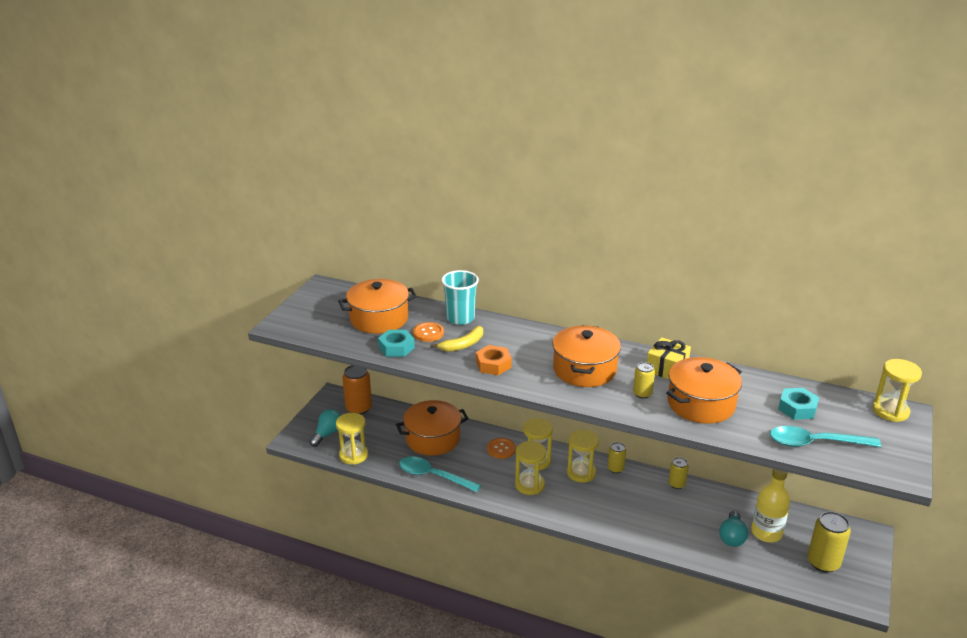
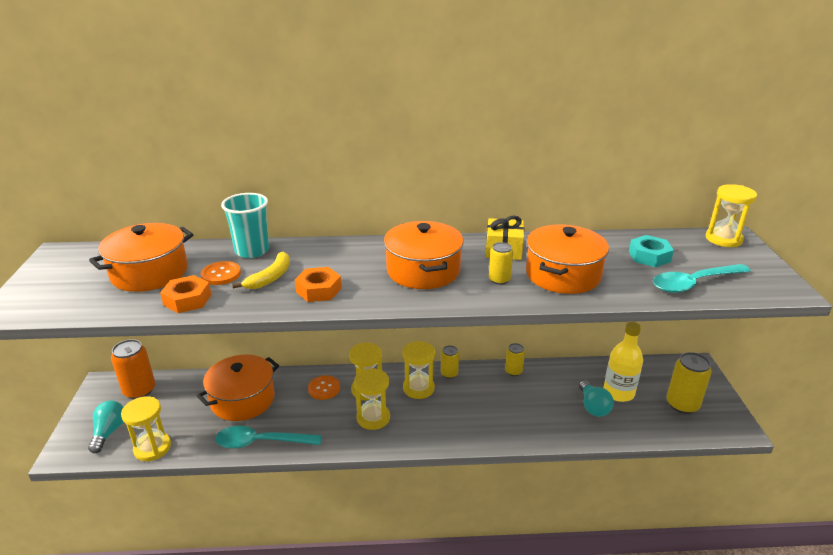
camera: 25 degrees left, 0 degrees up
turquoise nut [378,330,415,357] -> orange nut [160,275,211,313]

